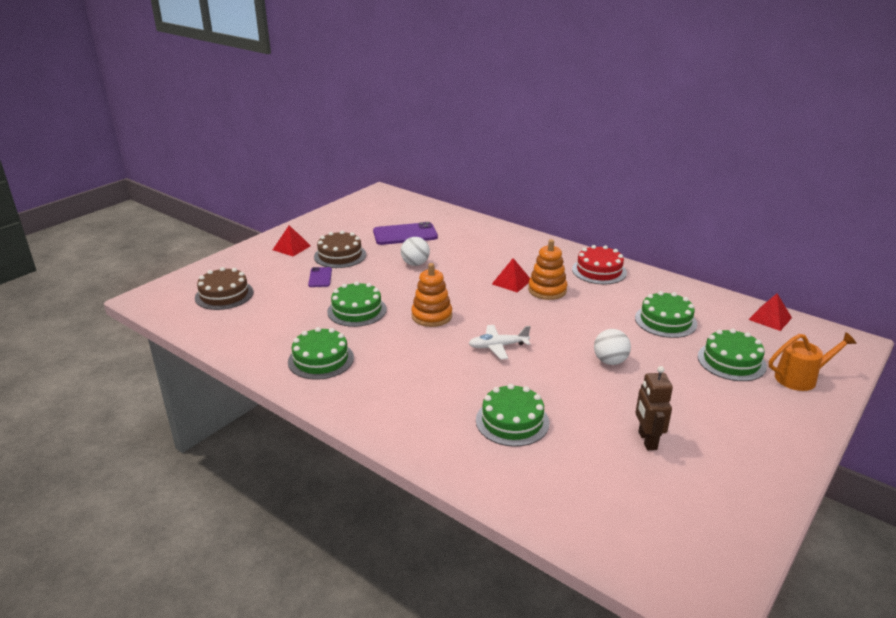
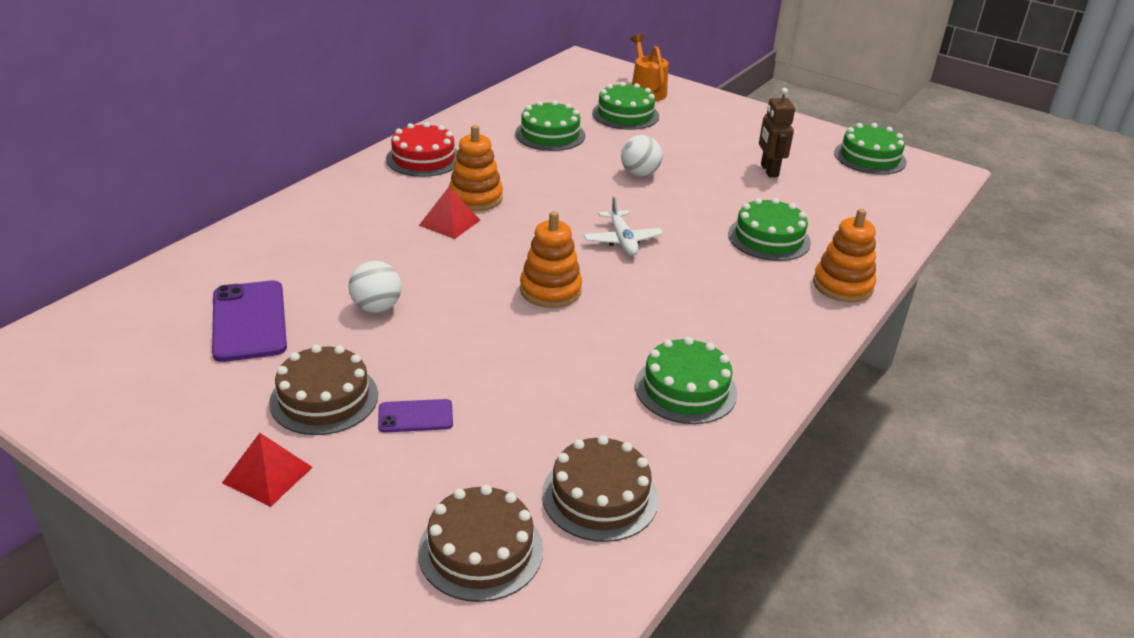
camera: 95 degrees left, 5 degrees up
green cake [327,281,387,327] -> green cake moved to [834,123,907,175]
brown robot [636,366,673,450] -> brown robot turned 90 degrees clockwise [759,88,795,177]
red pyramid [748,293,792,331] -> none
none -> brown cake [542,435,659,542]
none -> orange stacking toy [813,209,876,302]

